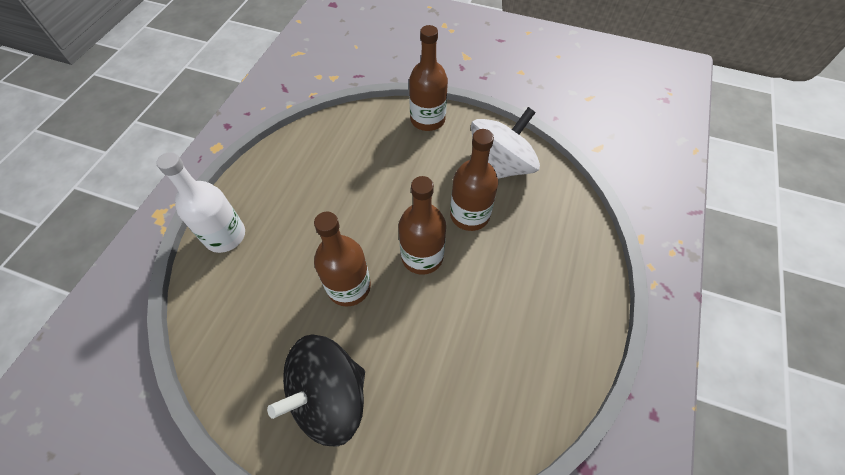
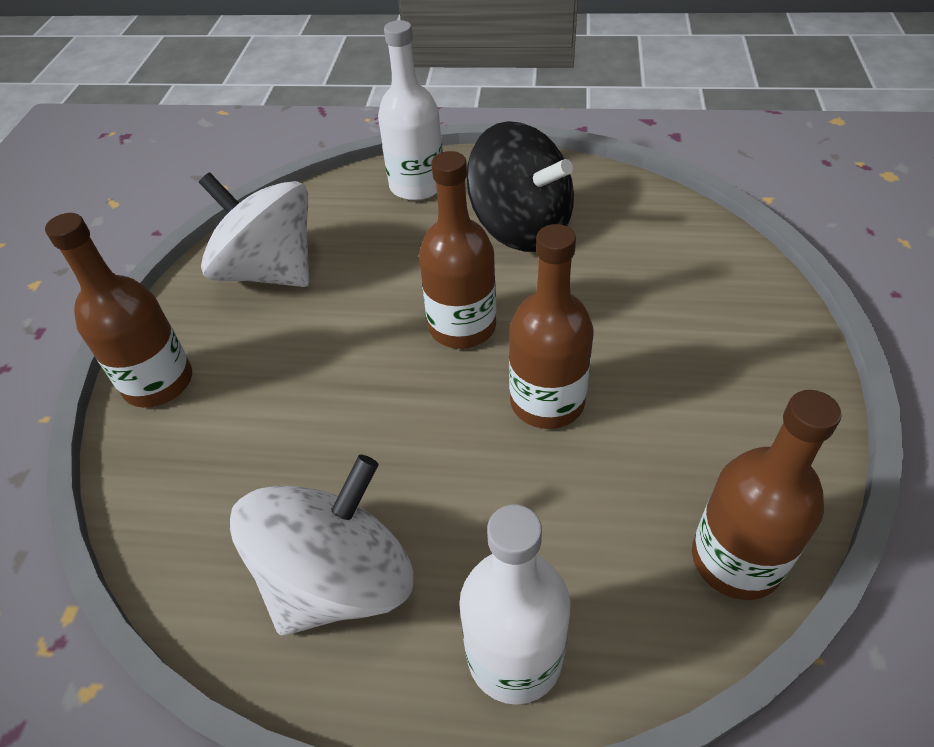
camera: 100 degrees left, 10 degrees down
black spinning top [267,334,365,447] -> black spinning top moved to [466,121,574,252]
brown bottle [450,129,498,231] -> brown bottle moved to [692,390,842,600]
none -> white spinning top [230,455,414,636]
none -> white bottle [378,20,443,201]

